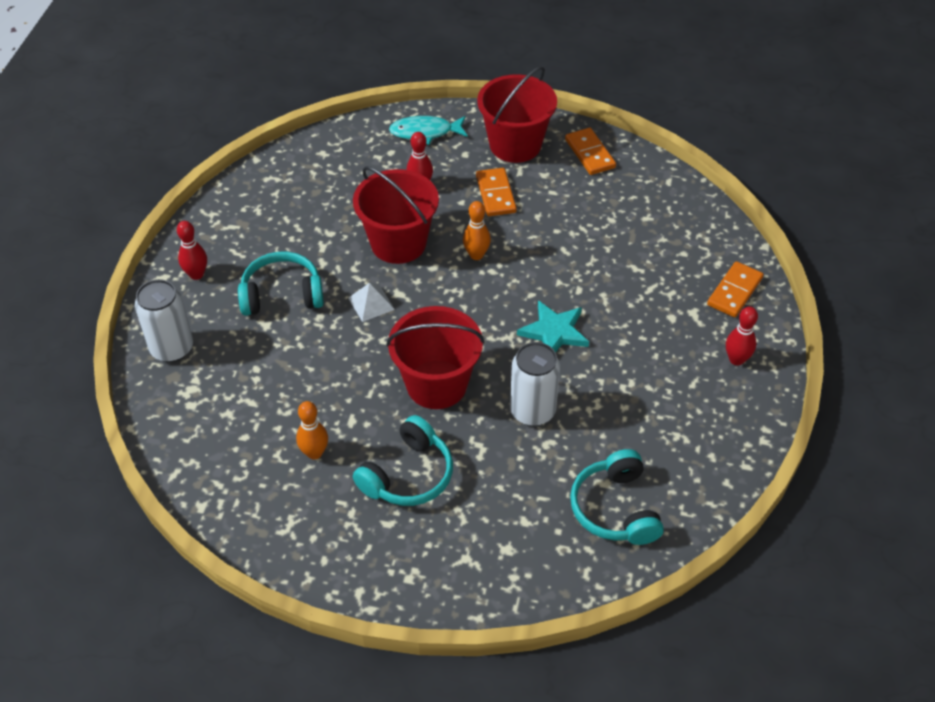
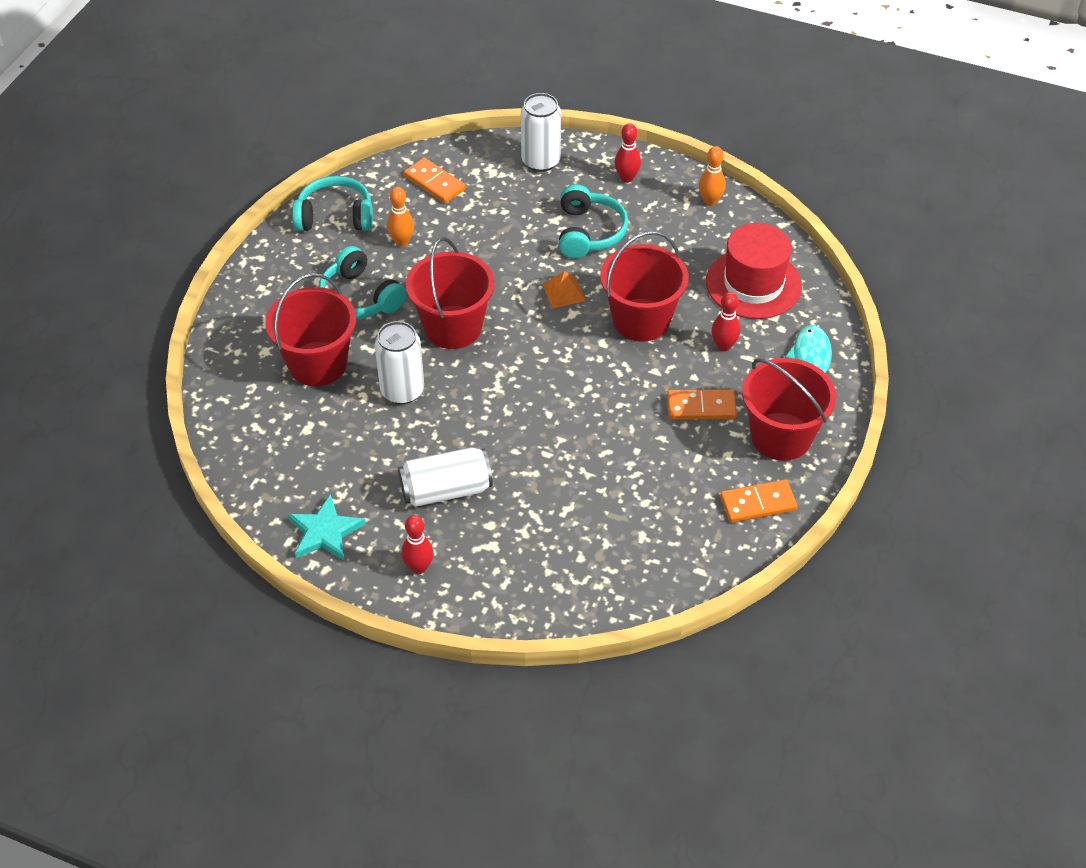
camera: 100 degrees right, 0 degrees up
white pyramid [348,283,395,322] -> orange pyramid [543,271,586,308]
orange bowling pin [463,201,491,260] -> orange bowling pin moved to [699,146,726,206]
turquoise star [517,301,589,352] -> turquoise star moved to [288,494,366,561]
turquoise headphones [570,449,664,545] -> turquoise headphones moved to [292,176,373,231]
orange domino [707,261,764,317] -> orange domino moved to [404,158,466,203]
none -> red bucket [265,273,356,386]
none -> white can [398,447,493,507]
none -> red hat [706,223,802,319]

